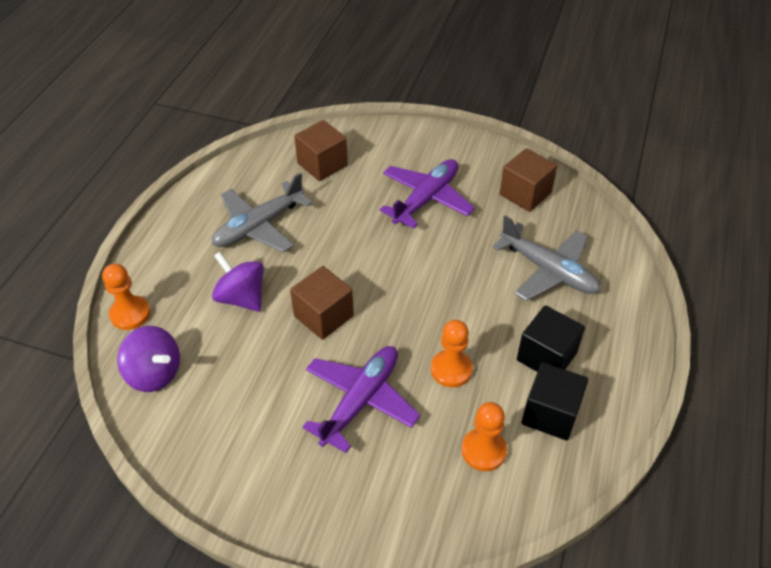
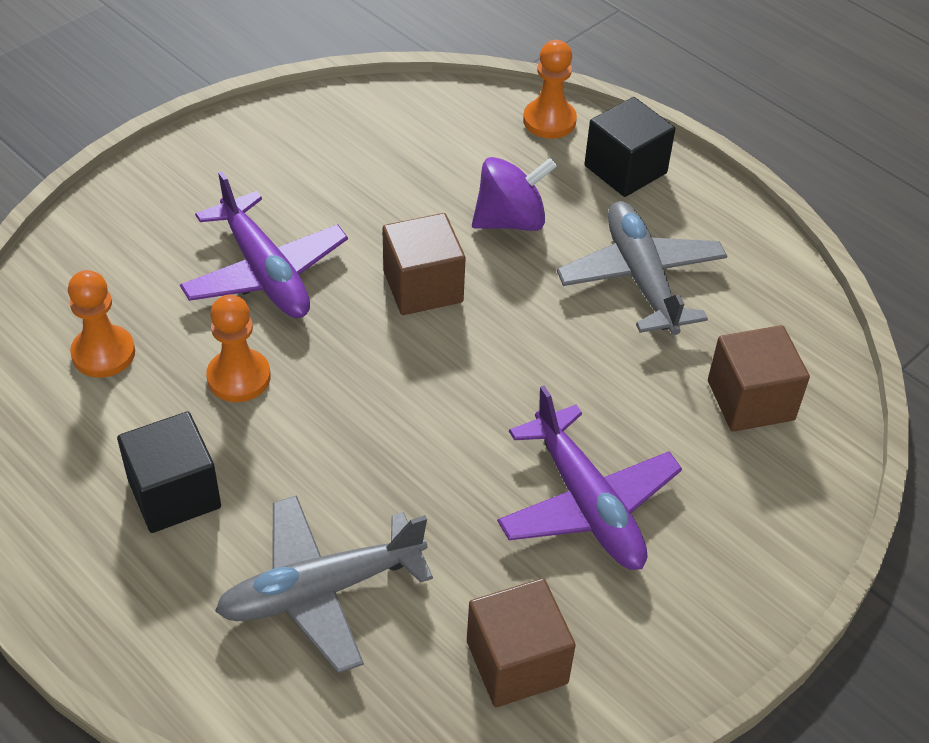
camera: 115 degrees right, 0 degrees up
purple spinning top [117,326,180,392] -> none
black cube [522,362,589,441] -> black cube moved to [584,97,675,197]

